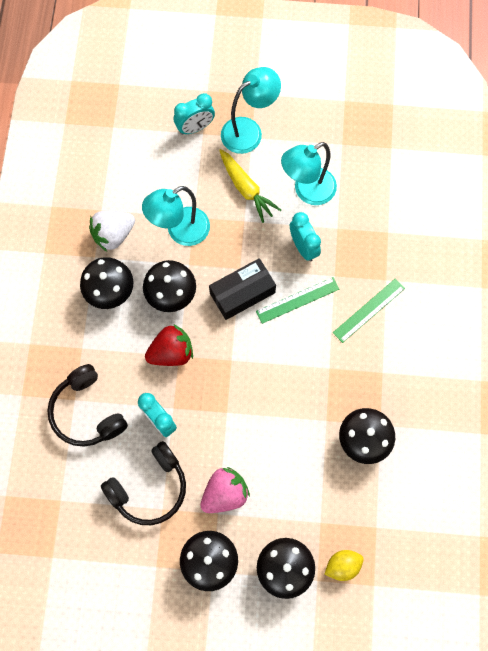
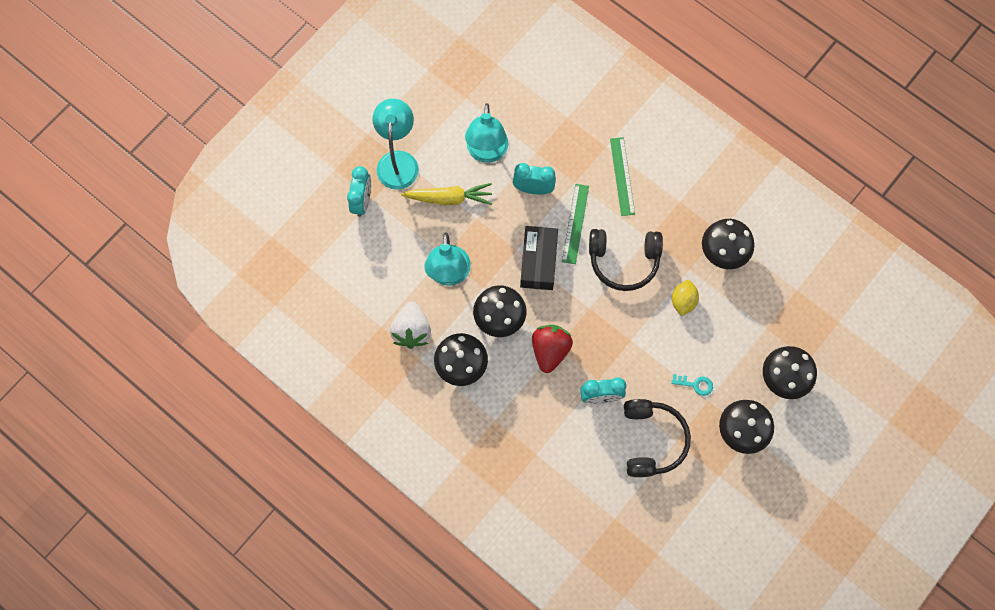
camera: 55 degrees left, 0 degrees up
black headphones [47,364,128,447] -> black headphones moved to [589,229,663,291]
pink strawberry [200,467,250,513] -> turquoise key [671,374,713,396]
yellow lemon [325,550,364,581] -> yellow lemon moved to [672,280,699,316]

